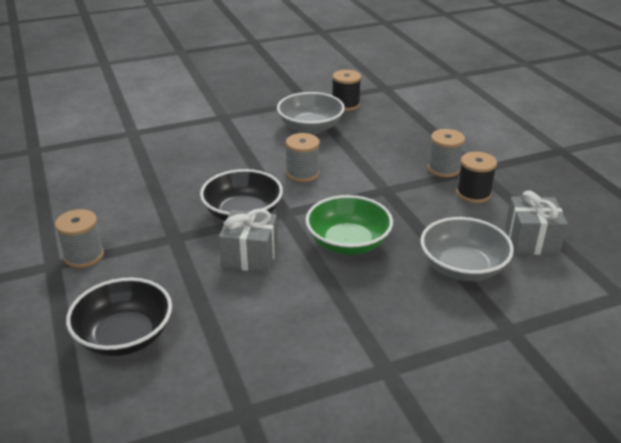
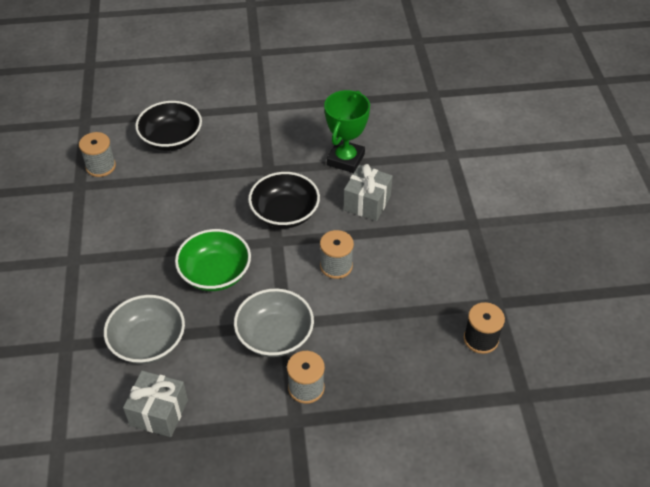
camera: 105 degrees right, 15 degrees up
grey spool [55,209,104,268] -> grey spool moved to [79,132,116,177]
grey gift [219,209,278,273] -> grey gift moved to [343,164,393,221]
grey bowl [277,92,345,134] -> grey bowl moved to [234,289,314,357]
black spool [456,152,497,203] -> none
none -> green trophy [324,90,370,173]

